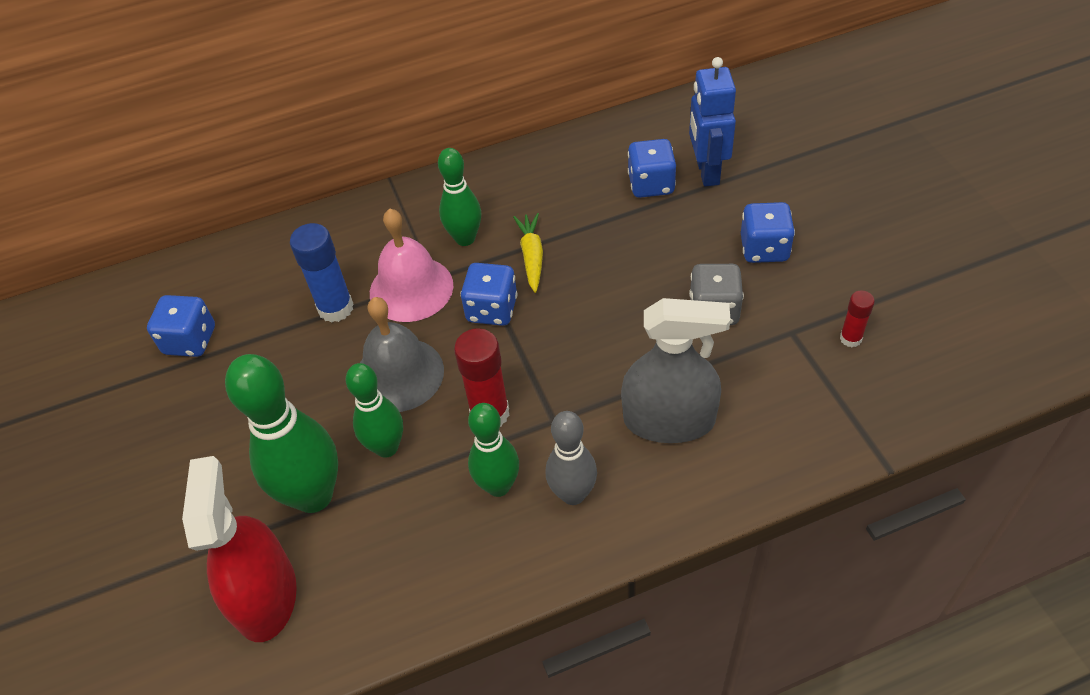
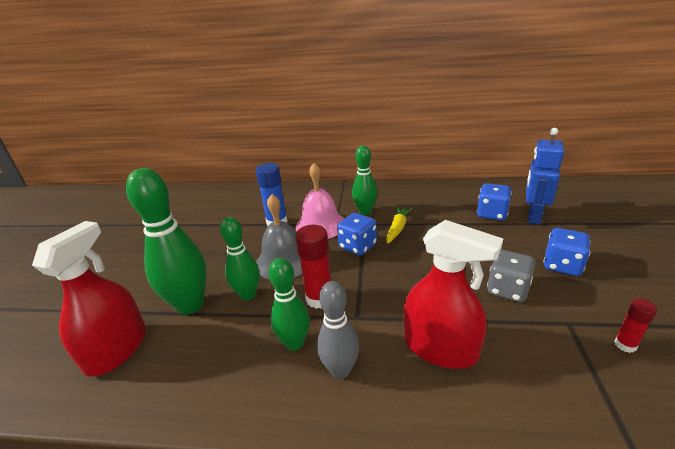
camera: 25 degrees right, 20 degrees down
blue dice [147,295,215,357] -> none
grey spray bottle [621,298,731,443] -> red spray bottle [404,220,503,369]

